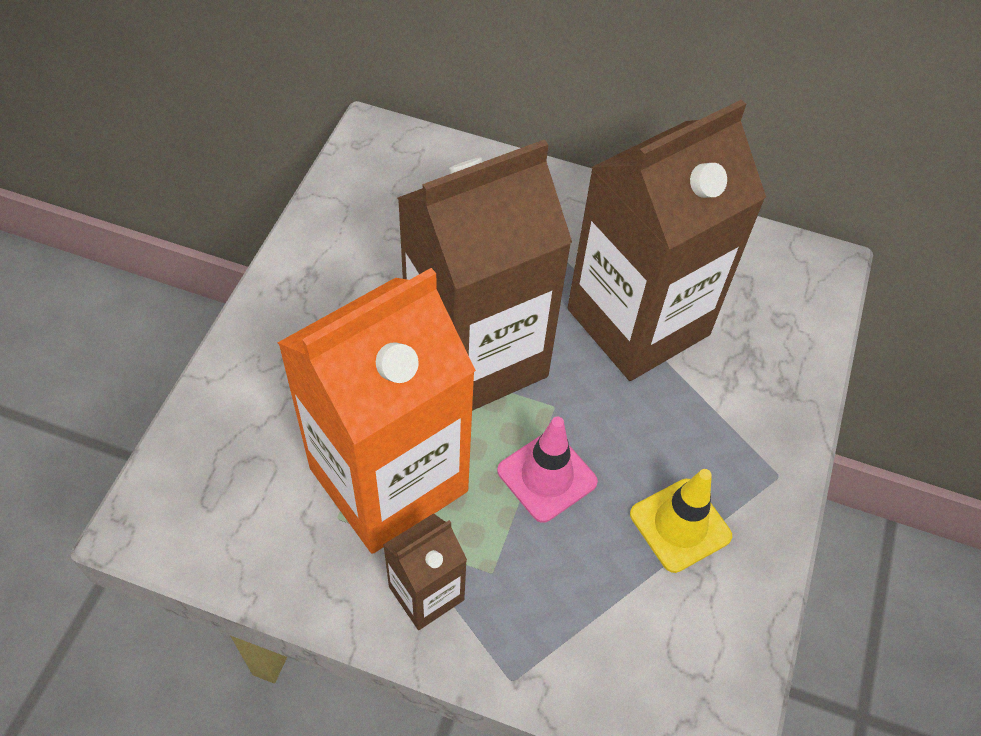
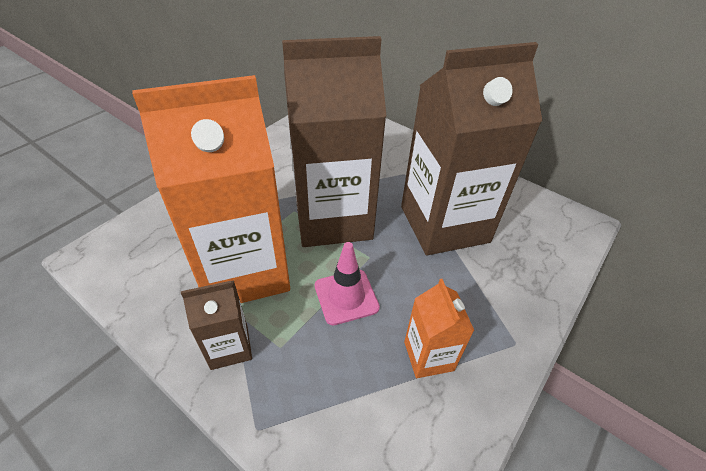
camera: 20 degrees right, 10 degrees down
yellow traffic cone [630,469,732,573] -> orange carton [404,279,474,378]

